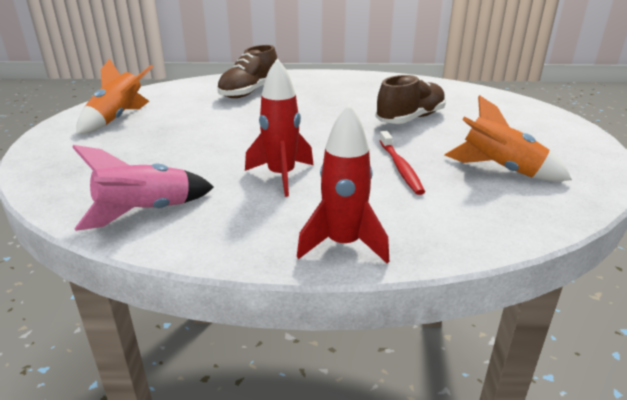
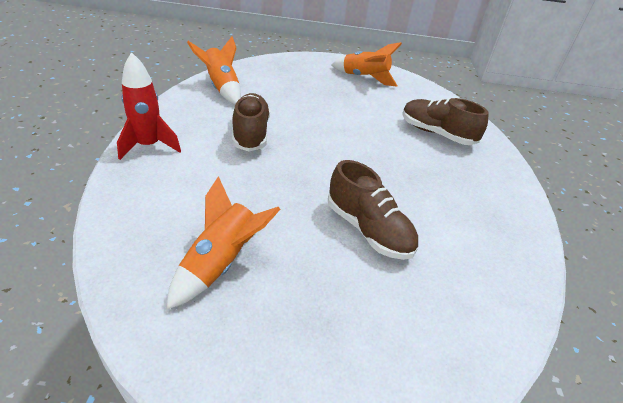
camera: 90 degrees right, 10 degrees up
pink rocket [72,145,214,231] -> orange rocket [187,37,241,105]
red rocket [245,58,314,197] -> brown shoe [232,93,270,151]
red toothbrush [379,131,425,195] -> none

